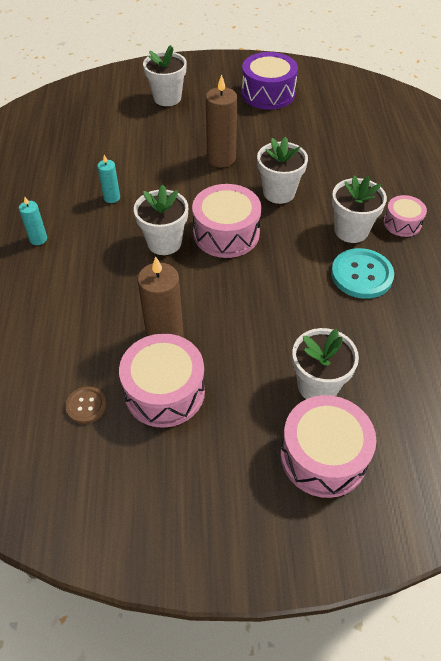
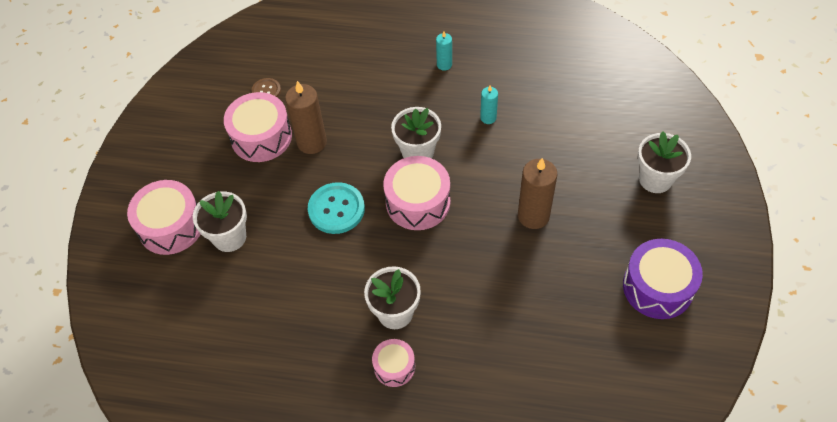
camera: 105 degrees right, 5 degrees up
white flower pot [257,137,308,204] -> none
turquoise button [331,248,394,299] -> turquoise button moved to [308,182,365,234]

